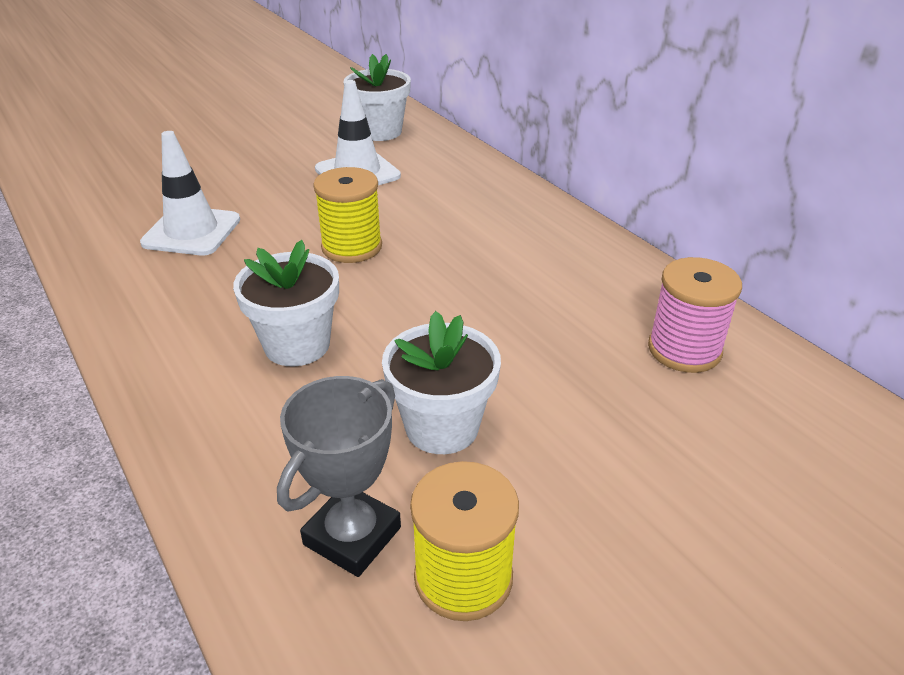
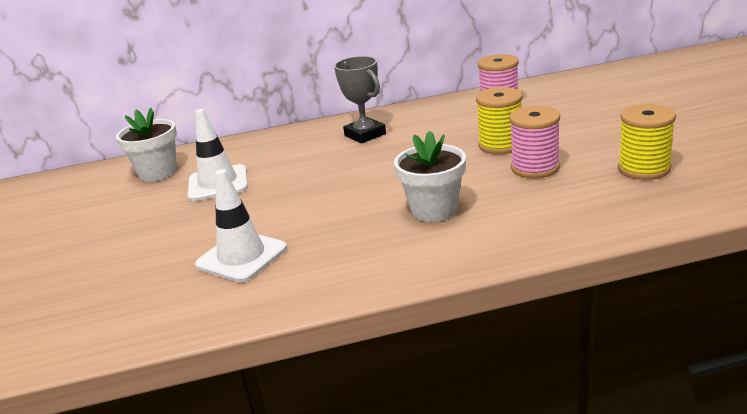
camera: 65 degrees left, 10 degrees down
grey trophy [277,376,401,577] -> grey trophy moved to [334,56,386,144]
yellow spool [313,167,382,263] -> yellow spool moved to [476,87,522,154]
white flower pot [382,311,501,454] -> pink spool [509,106,560,178]

